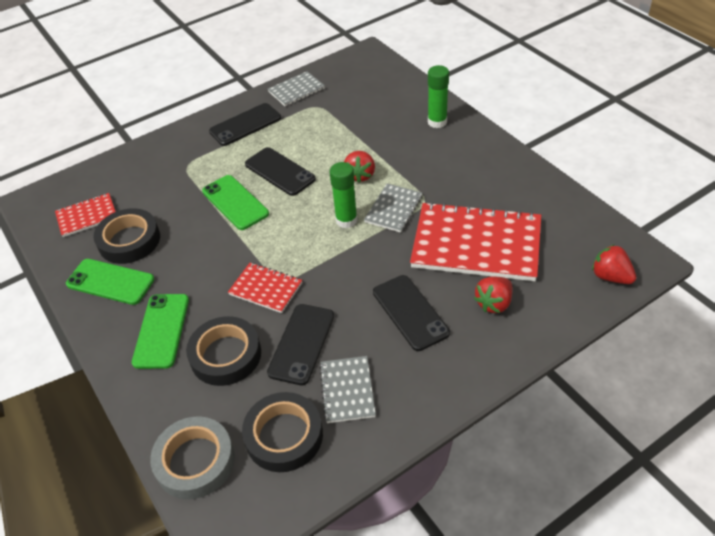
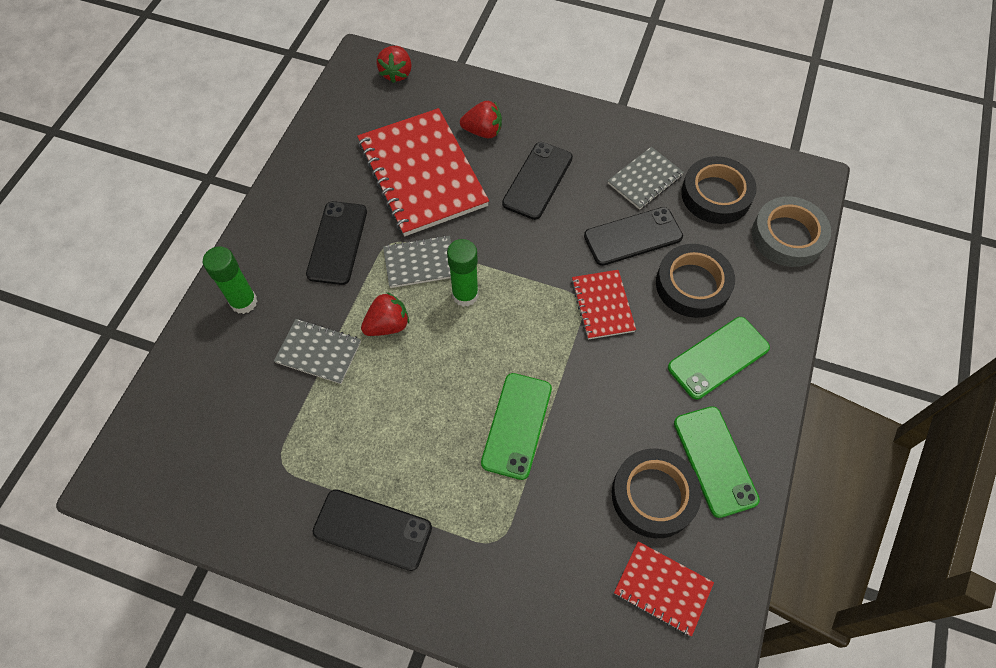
camera: 130 degrees left, 15 degrees up
black phone [245,147,316,196] -> black phone moved to [306,201,367,285]
grey notebook [268,71,325,106] -> grey notebook moved to [274,319,361,384]

